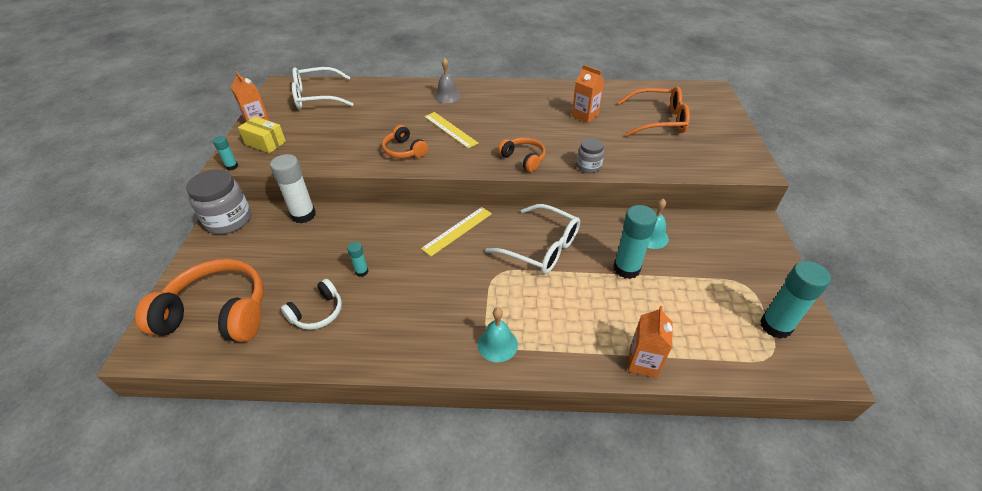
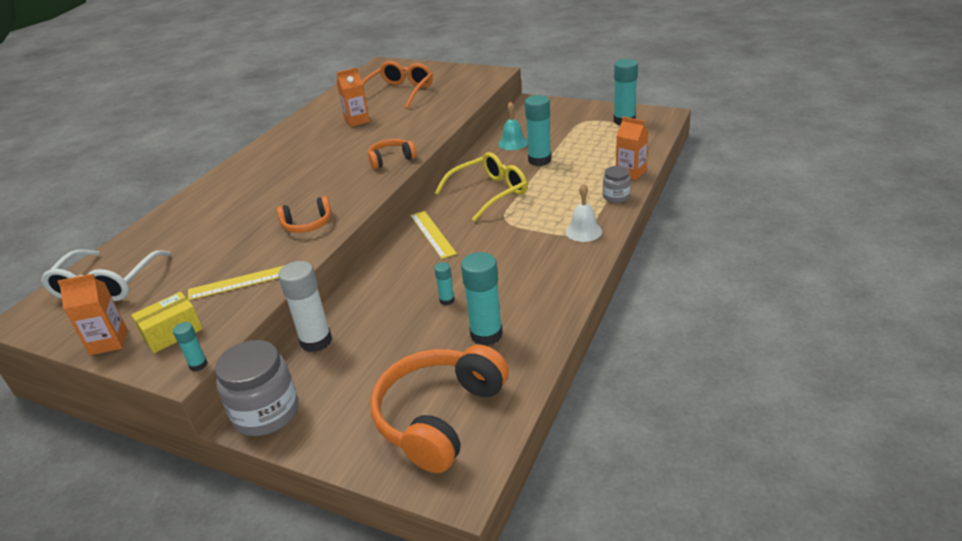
camera: 65 degrees left, 10 degrees down
white headphones [281,279,342,330] -> turquoise glue stick [461,252,503,346]
yellow ruler [424,112,479,149] -> yellow ruler moved to [188,265,285,300]
grey bell [434,58,461,103] -> none
turquoise bell [478,308,518,362] -> white bell [565,184,602,242]
white glasses [485,204,580,274] -> yellow glasses [435,152,527,221]
grey jar [577,138,604,173] -> grey jar moved to [603,166,631,203]

